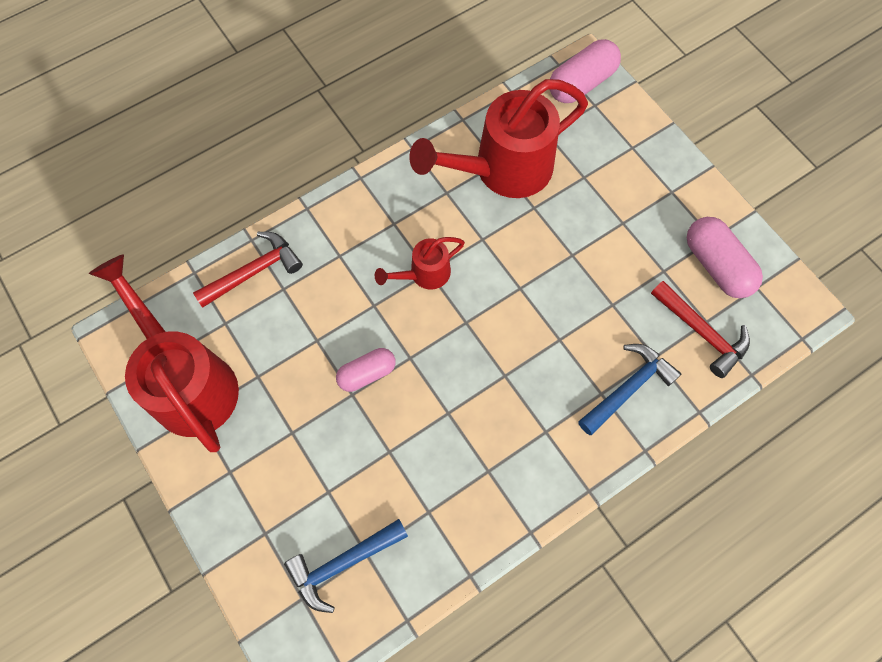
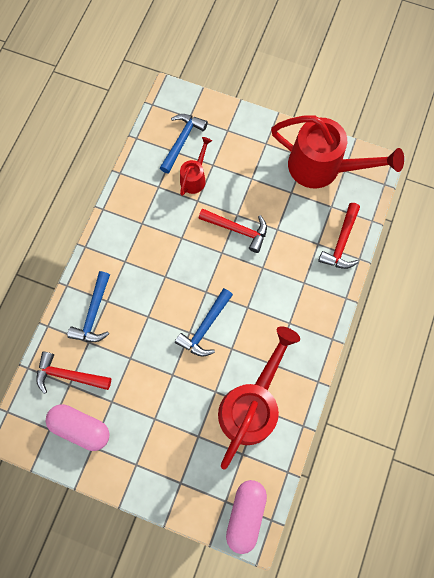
camera: 145 degrees right, 5 degrees up
pink capsule [336,348,396,392] -> red hammer [198,208,267,253]
red watering can [375,237,465,290] -> red watering can moved to [180,137,212,196]
none -> blue hammer [175,288,233,357]

